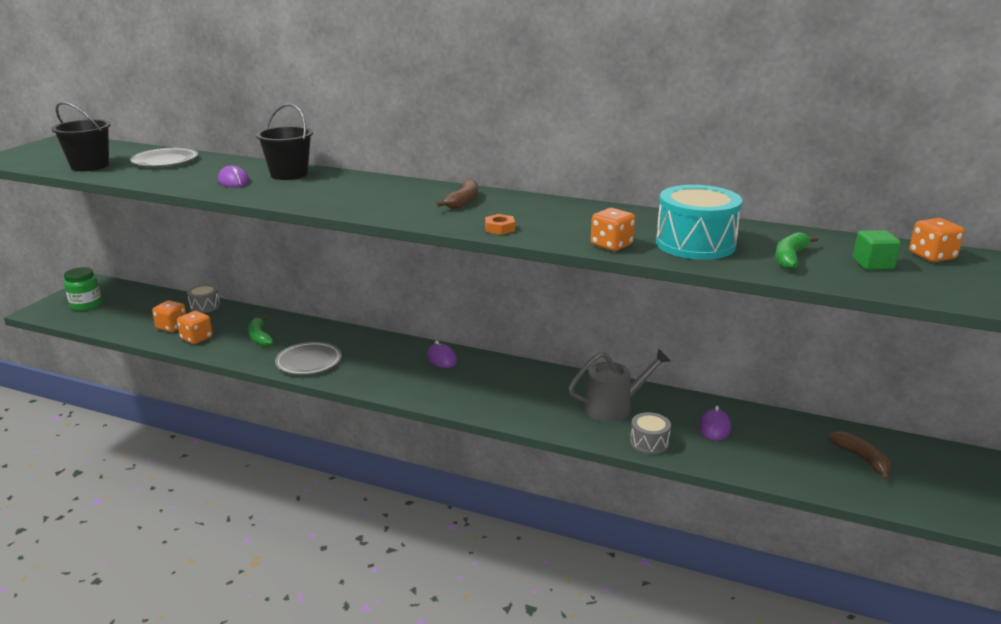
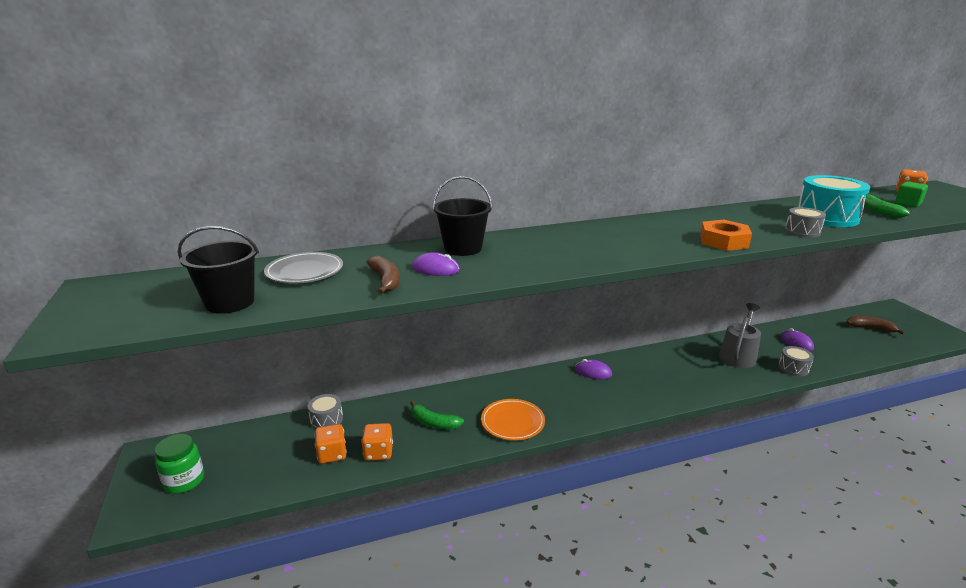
camera: 40 degrees left, 0 degrees up
grey plate [275,342,342,375] -> orange plate [481,399,545,441]
brown banana [436,179,478,209] -> brown banana moved to [367,256,400,294]
orange nut [485,214,515,235] -> orange nut [700,220,752,251], size x1.81
orange dice [591,208,635,251] -> grey drum [785,207,826,238]

